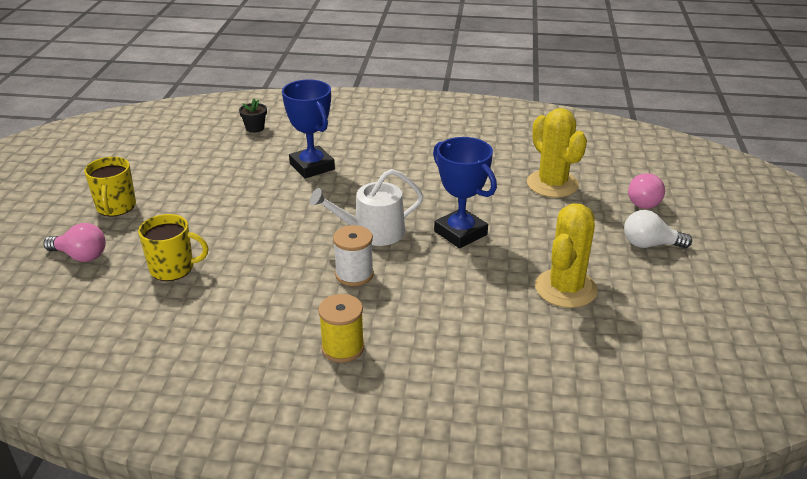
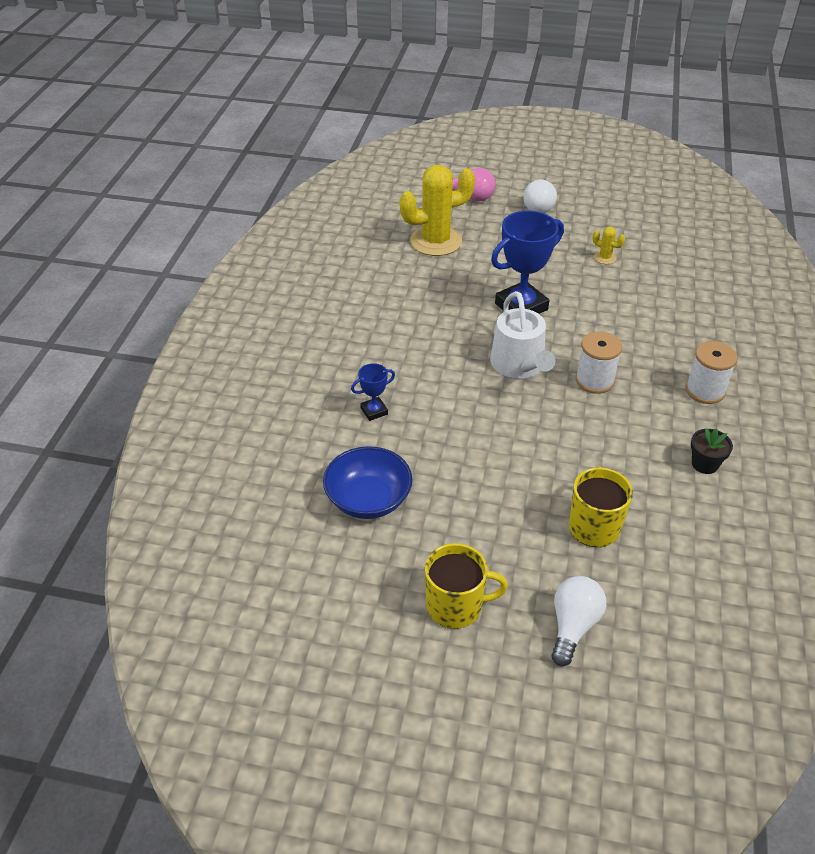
camera: 85 degrees left, 10 degrees up
pink light bulb [43,223,106,262] -> white light bulb [551,576,606,666]
black flower pot [239,99,267,133] -> black flower pot moved to [691,428,733,474]
blue trophy [282,80,335,178] -> blue trophy [351,363,395,421], size x0.48
yellow spool [318,294,364,363] -> white spool [685,341,737,404]
yellow cactus [535,203,598,308] -> yellow cactus [593,226,625,264], size x0.42
none -> blue bowl [323,446,412,519]

